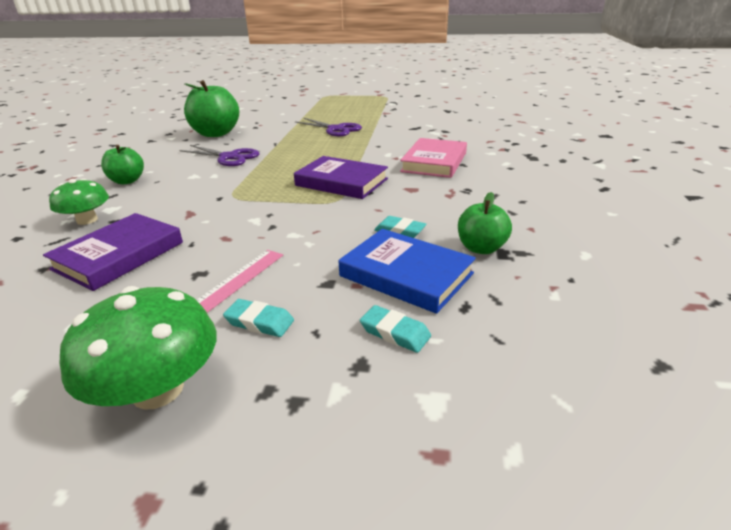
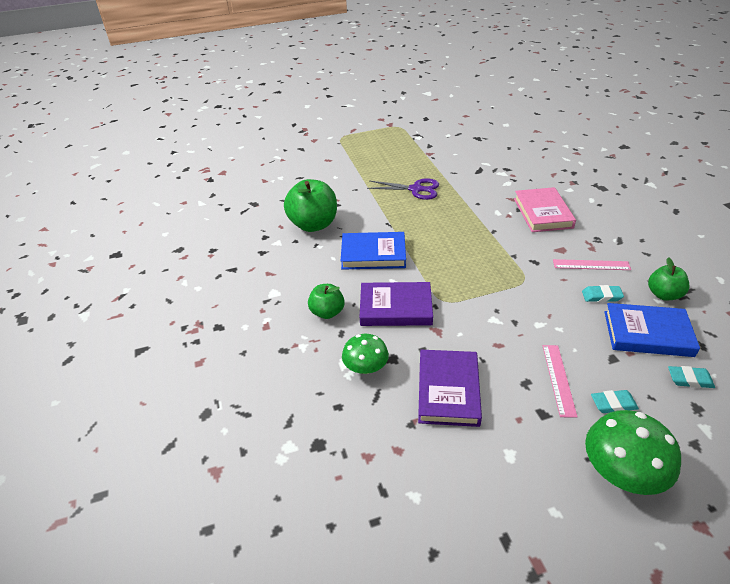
camera: 25 degrees left, 10 degrees up
purple scissors [179,145,260,166] -> blue book [341,232,406,270]
purple book [294,156,388,199] -> purple book moved to [360,282,433,326]
none -> pink ruler [553,259,631,270]

